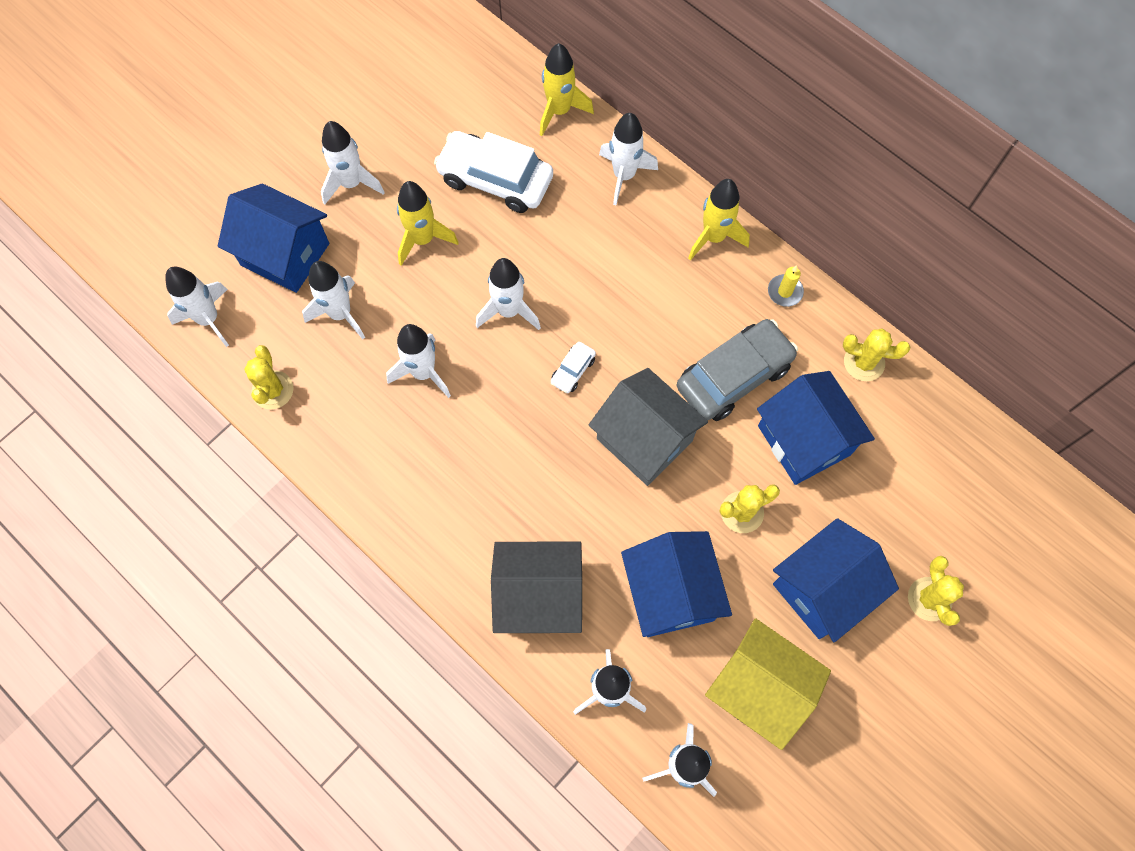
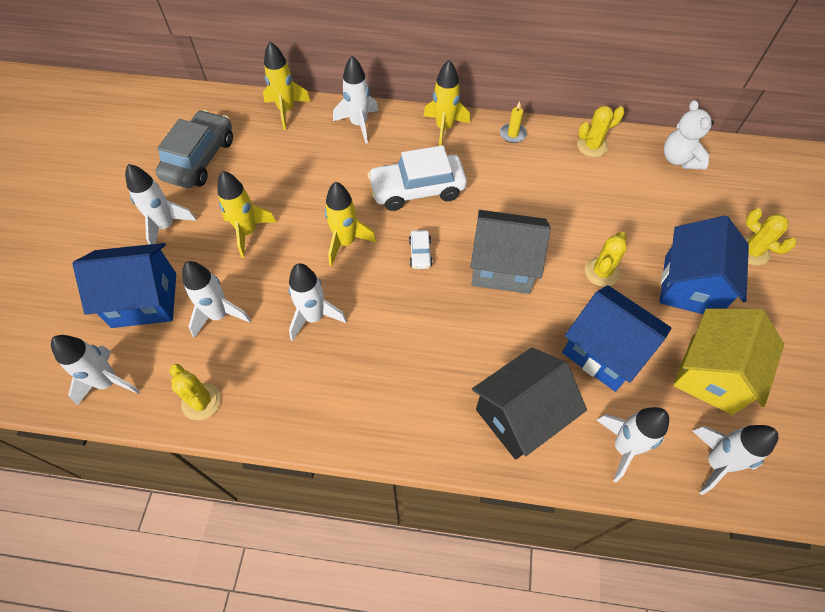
camera: 35 degrees left, 10 degrees down
white car [434,131,553,213] -> white car moved to [368,145,467,211]
white rocket [476,258,541,330] -> yellow rocket [325,182,376,266]
grey car [677,319,798,421] -> grey car moved to [155,110,233,188]
yellow house [705,618,831,750] -> yellow house turned 60 degrees counterclockwise [673,309,784,415]
blue house [757,371,875,485] -> none
none -> white teddy bear [664,100,714,169]

